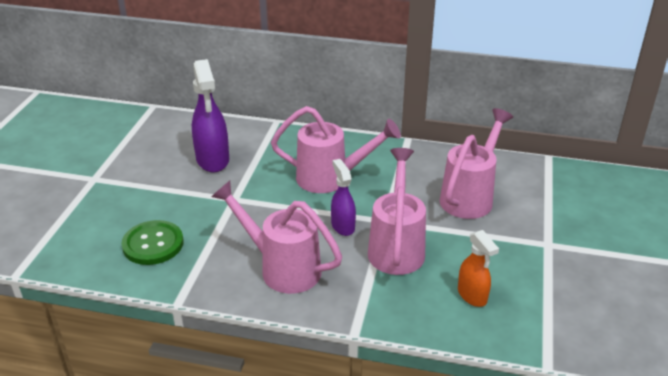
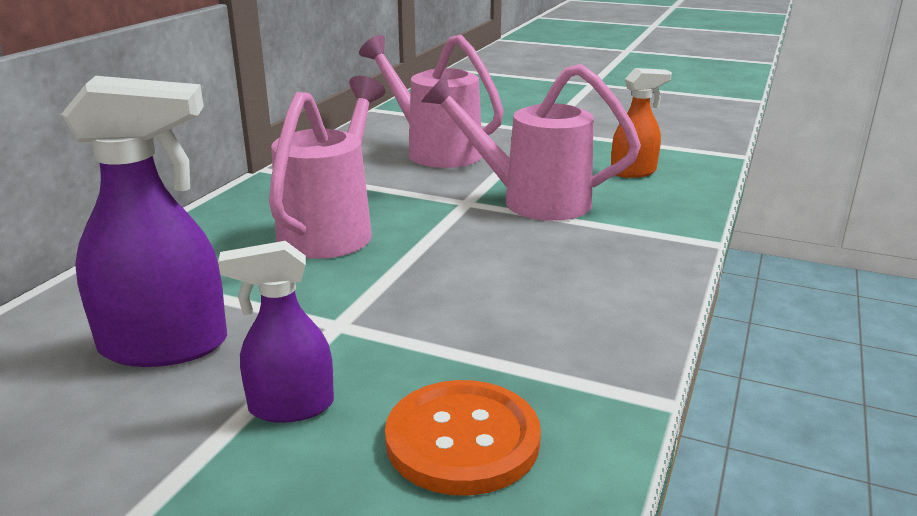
camera: 80 degrees left, 10 degrees down
green button [121,220,183,265] -> orange button [385,380,541,496]
pink watering can [211,181,342,294] -> none
purple spray bottle [331,159,356,236] -> purple spray bottle moved to [218,241,334,423]

